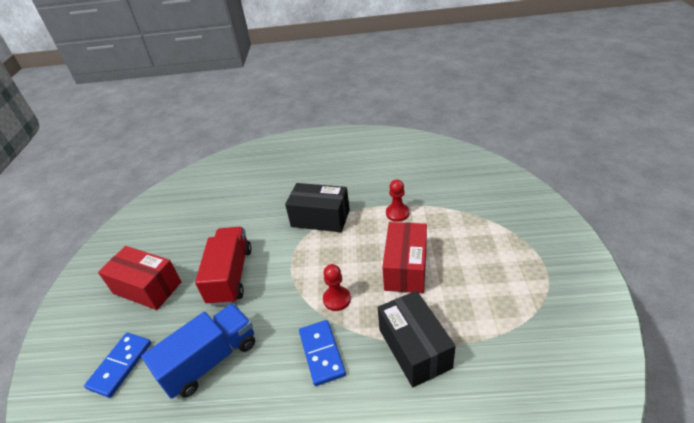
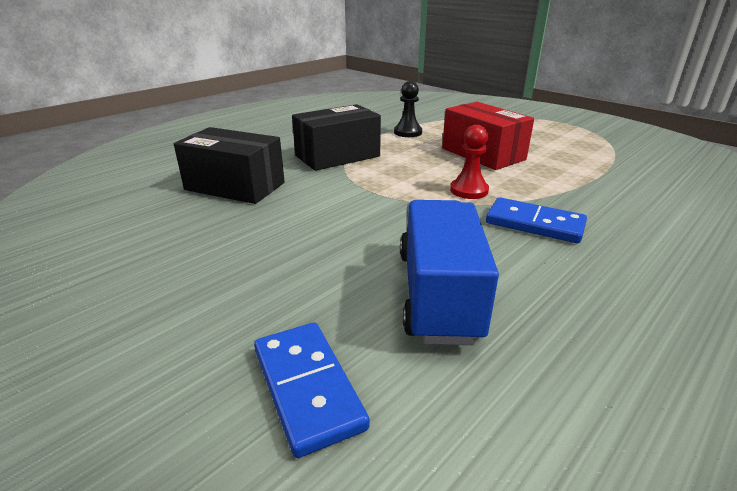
camera: 50 degrees left, 10 degrees down
red box [98,246,181,310] -> none
red truck [195,227,252,306] -> none
black box [378,291,456,387] -> black box moved to [174,127,285,204]
red pawn [386,179,409,222] -> black pawn [394,81,422,137]

